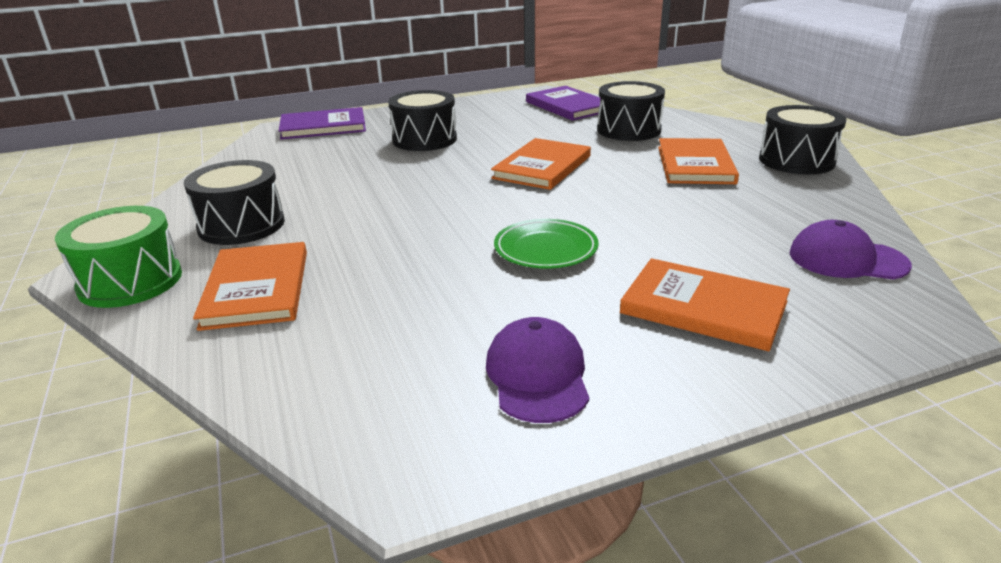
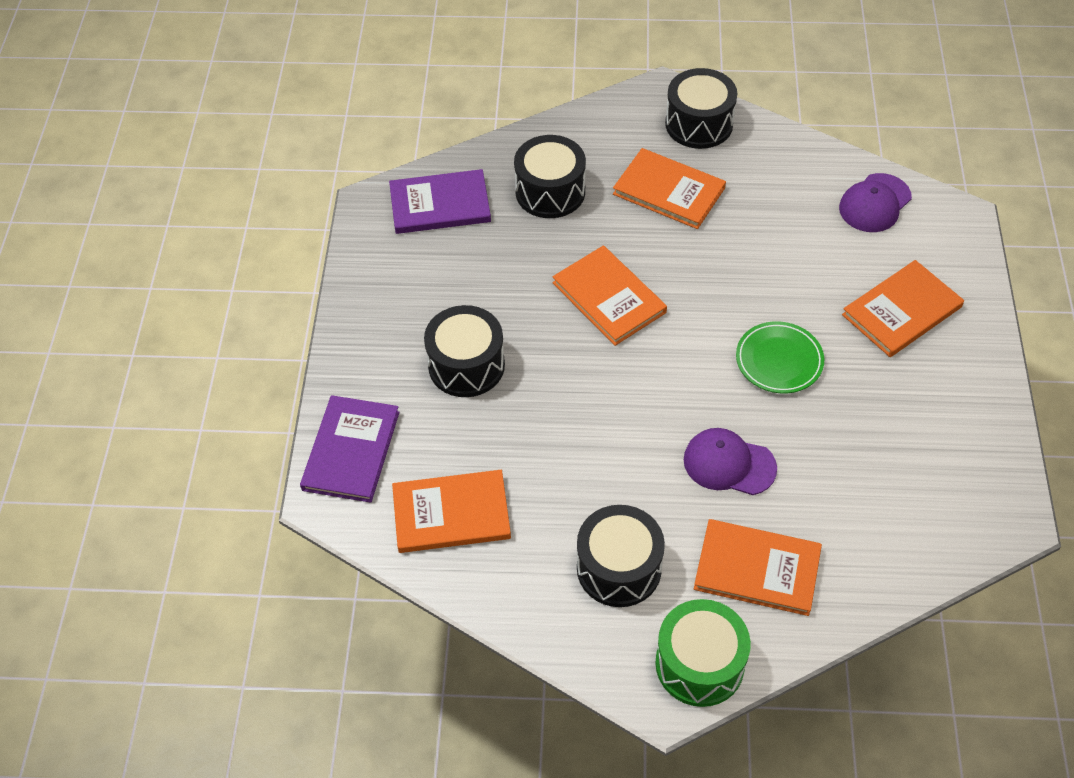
camera: 65 degrees left, 25 degrees up
purple cap [486,317,589,423] -> purple cap moved to [684,428,777,495]
none -> orange book [392,470,511,553]

